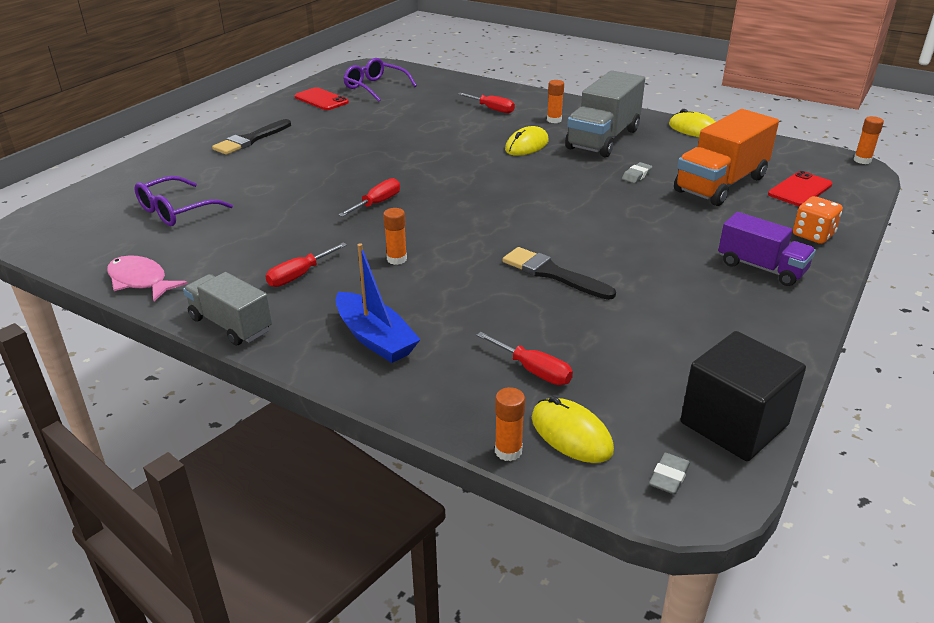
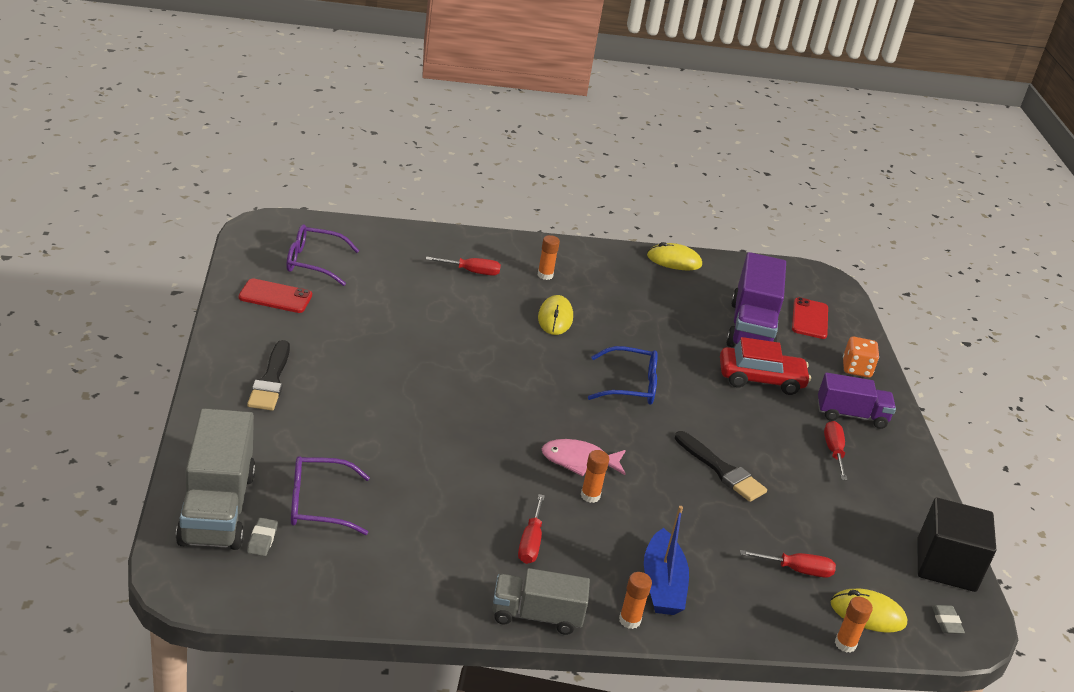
camera: 40 degrees left, 0 degrees up
pink fish [107,255,188,301] -> pink fish moved to [542,439,626,476]
purple glasses [135,176,233,226] -> purple glasses turned 75 degrees clockwise [291,456,370,535]
blue boat [336,243,421,363] -> blue boat turned 75 degrees clockwise [644,506,689,615]
red screwdriver [338,178,400,217] -> red screwdriver moved to [824,421,847,480]
black brush [503,247,616,300] -> black brush turned 135 degrees counterclockwise [675,431,767,502]
grey truck [565,70,645,157] -> grey truck moved to [176,408,256,550]
grey eraser [622,162,652,183] -> grey eraser moved to [247,518,278,556]
orange truck [674,109,779,206] -> purple truck [726,252,786,347]
orange glue stick [854,116,884,164] -> orange glue stick moved to [619,572,652,629]
none -> blue glasses [588,346,658,405]
none -> red car [720,337,811,395]

